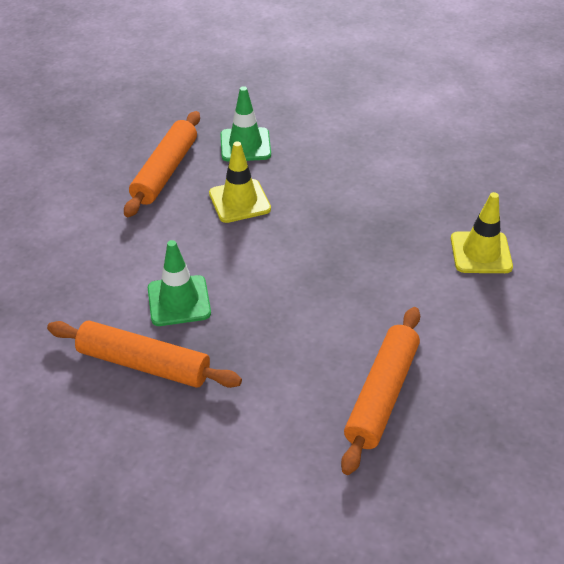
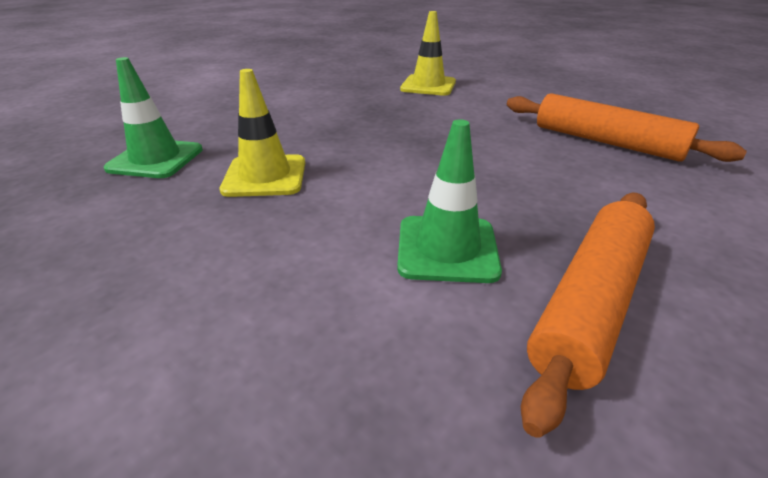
camera: 75 degrees left, 10 degrees down
orange rolling pin [124,111,200,217] -> none

